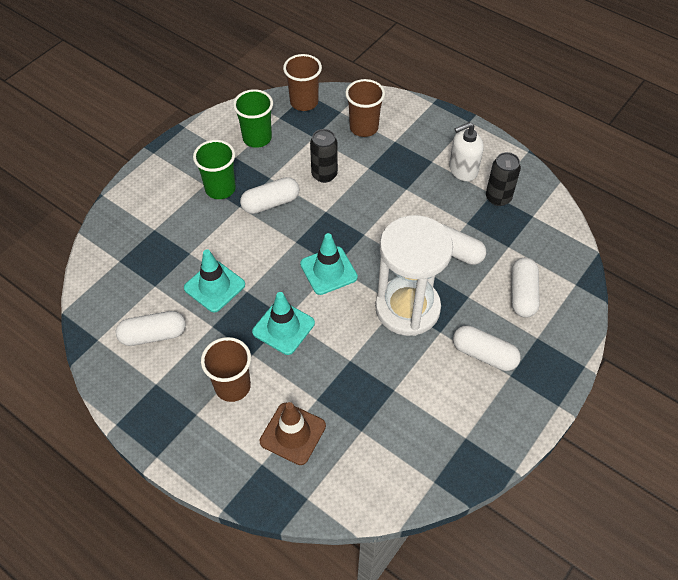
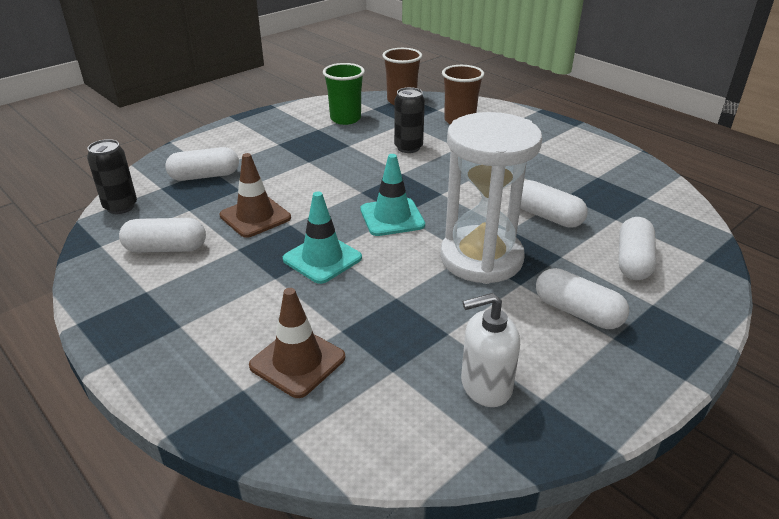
camera: 10 degrees right, 20 degrees down
turquoise traffic cone [184,249,245,313] -> brown traffic cone [219,153,291,238]
green cup [193,140,236,199] -> none
brown cup [201,337,251,402] -> none
white capsule [240,177,299,214] -> white capsule moved to [165,147,239,181]
white soap dispenser [449,122,484,181] -> white soap dispenser moved to [461,293,520,407]
black can [486,152,521,206] -> black can moved to [87,139,137,214]

